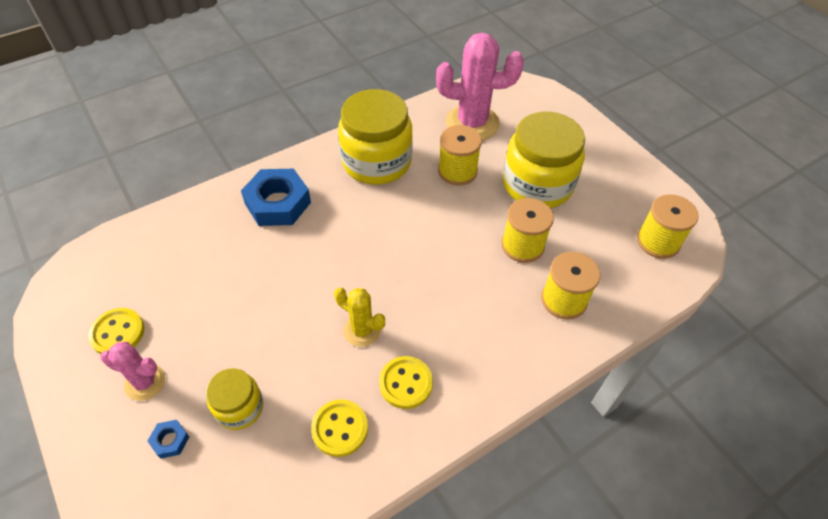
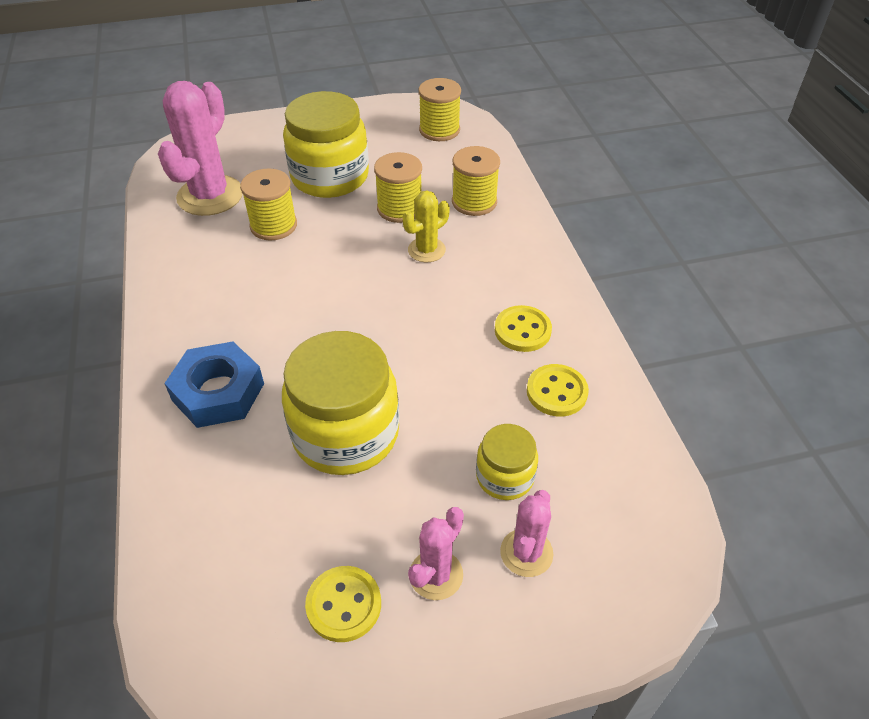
camera: 70 degrees left, 5 degrees down
blue nut [148,420,189,459] -> pink cactus [500,490,553,577]
yellow cactus [334,287,385,347] -> yellow cactus moved to [403,191,450,262]
yellow jar [338,89,413,184] -> yellow jar moved to [282,331,400,475]

